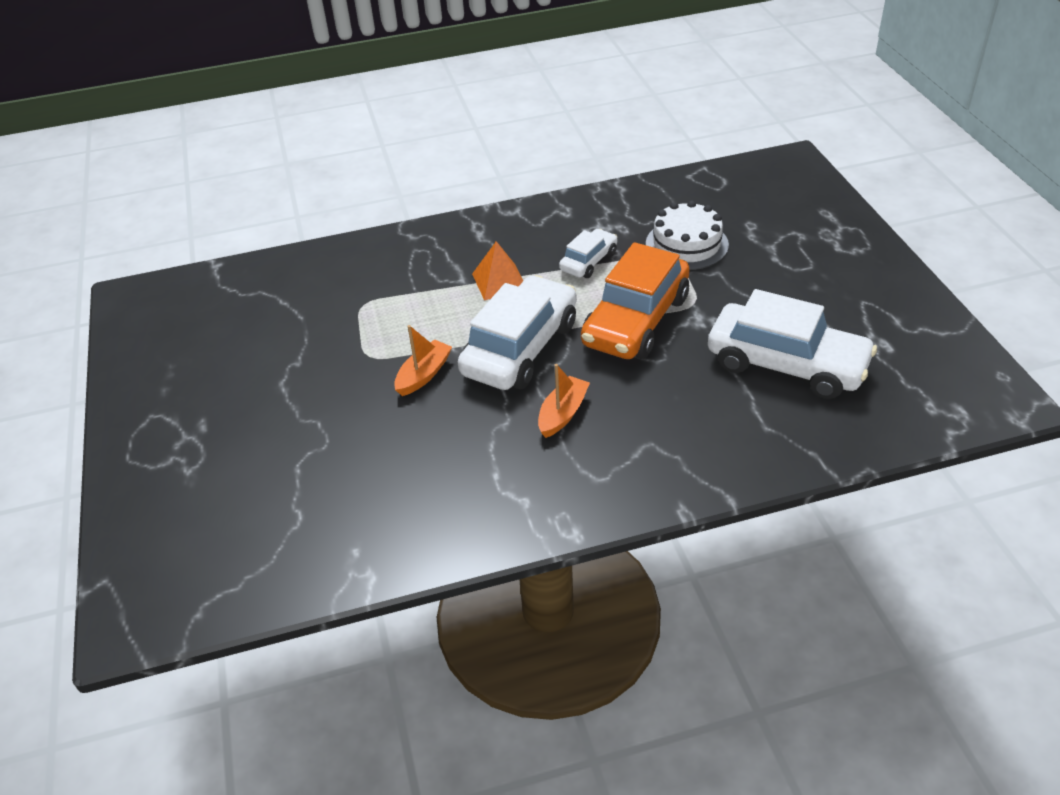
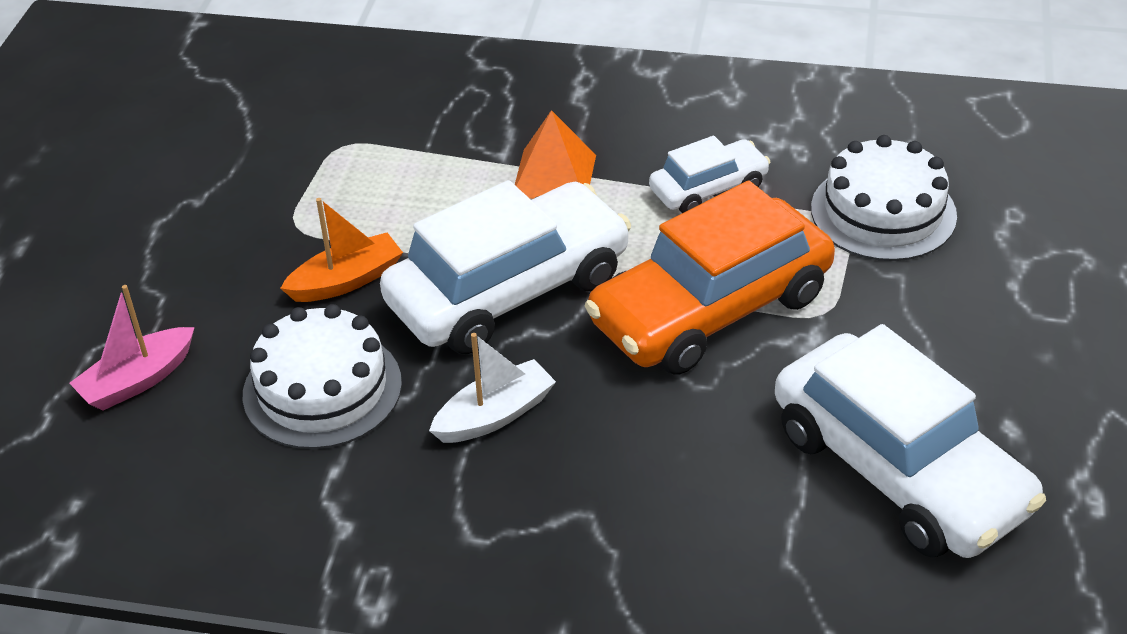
camera: 25 degrees right, 0 degrees up
orange boat [538,364,590,438] -> white boat [429,333,556,443]
none -> pink boat [69,285,195,411]
none -> white cake [243,304,402,449]

